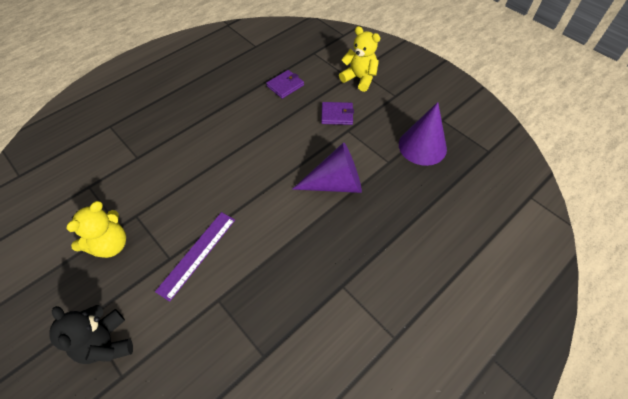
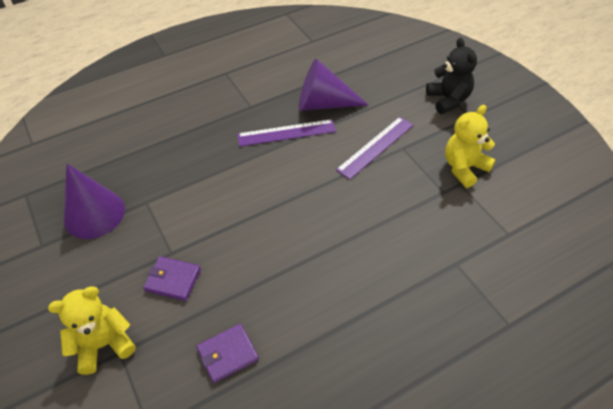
camera: 165 degrees left, 5 degrees down
purple cone [292,142,362,193] -> purple cone moved to [299,59,369,111]
yellow teddy bear [339,26,380,92] -> yellow teddy bear turned 105 degrees clockwise [48,286,136,375]
none -> purple ruler [237,119,336,147]

